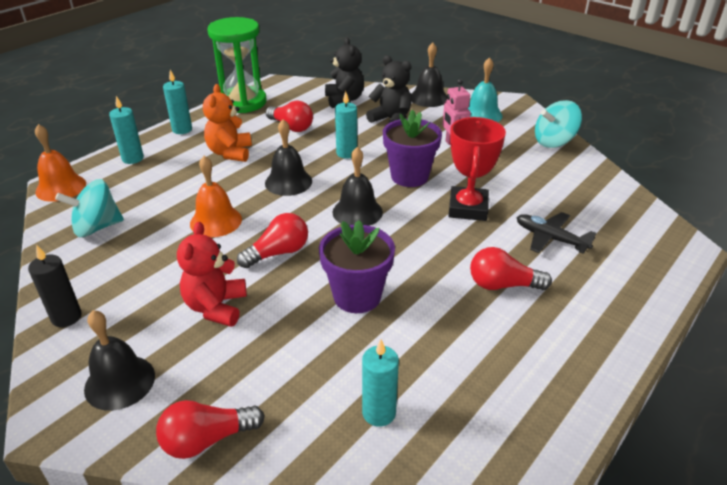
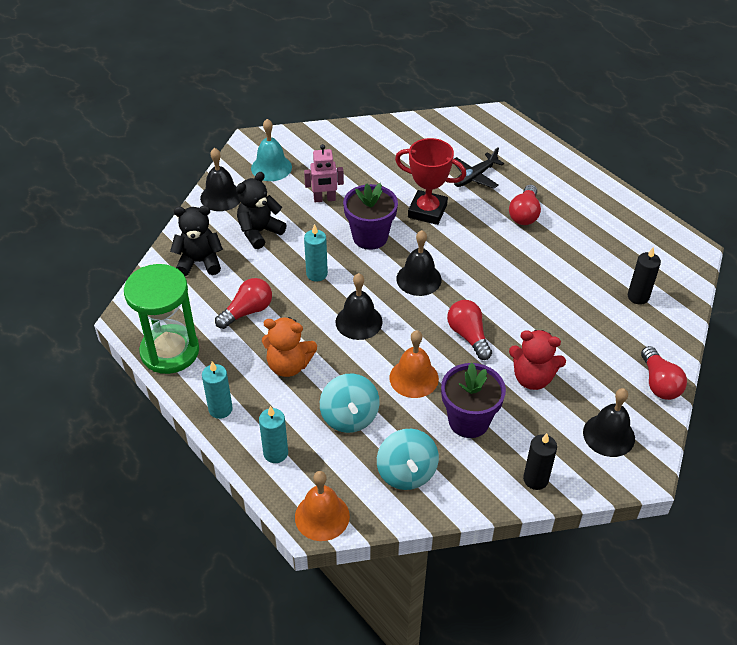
camera: 80 degrees left, 10 degrees up
purple flower pot [319,220,395,313] -> purple flower pot moved to [441,362,506,438]
turquoise candle [362,339,399,427] -> black candle [628,247,661,305]
turquoise spinning top [535,100,582,148] -> turquoise spinning top moved to [320,373,379,433]

